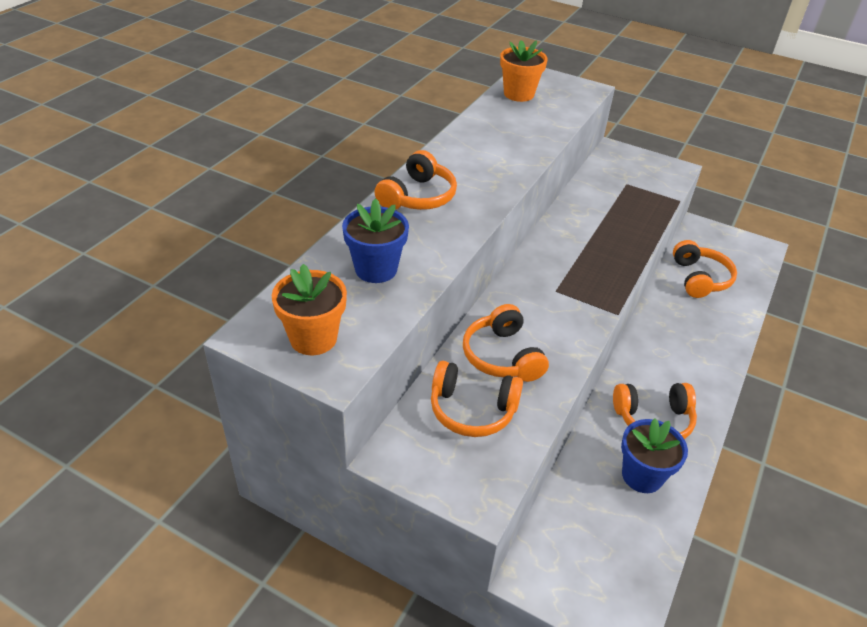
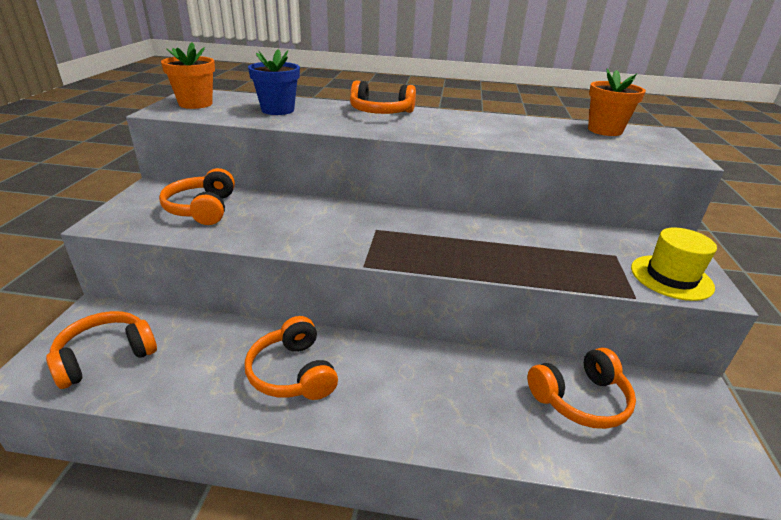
camera: 70 degrees right, 10 degrees down
orange headphones [463,304,549,382] -> orange headphones moved to [46,311,157,389]
blue flower pot [621,418,688,493] -> none
none -> yellow hat [631,228,717,301]

